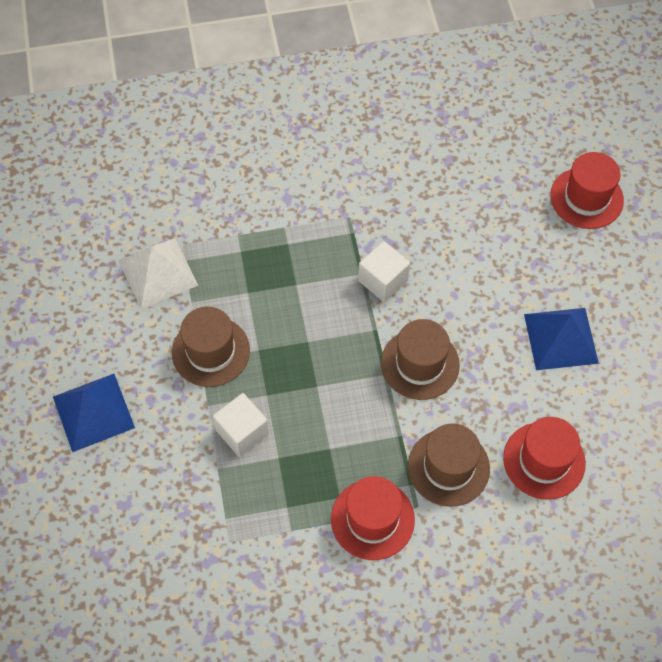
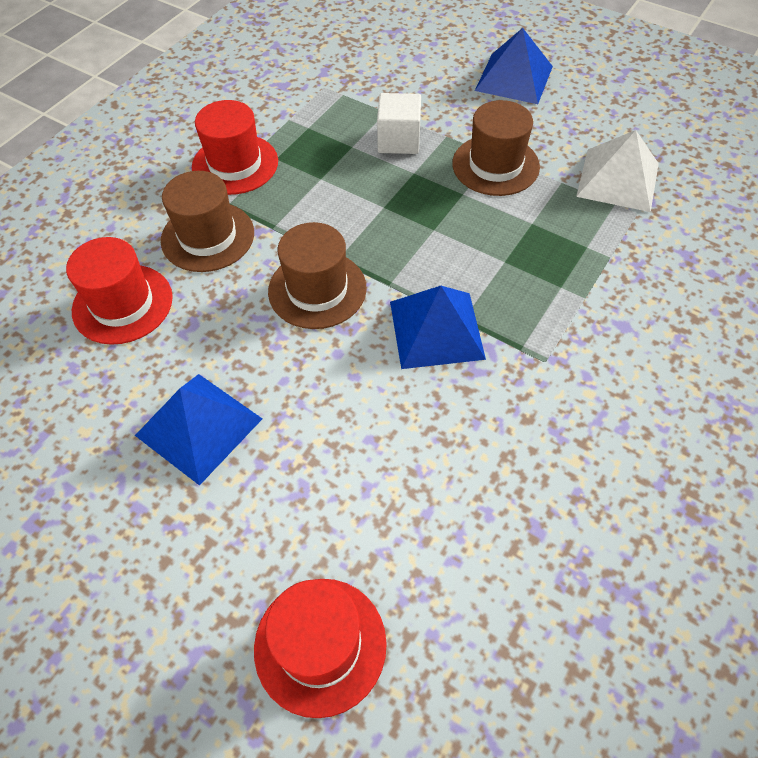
camera: 135 degrees right, 5 degrees down
white cube [358,241,410,302] -> blue pyramid [390,286,486,369]

